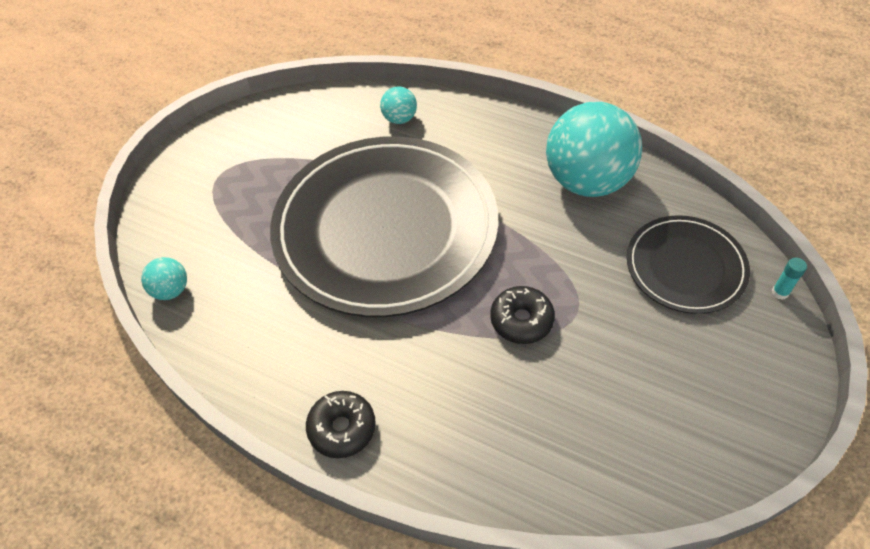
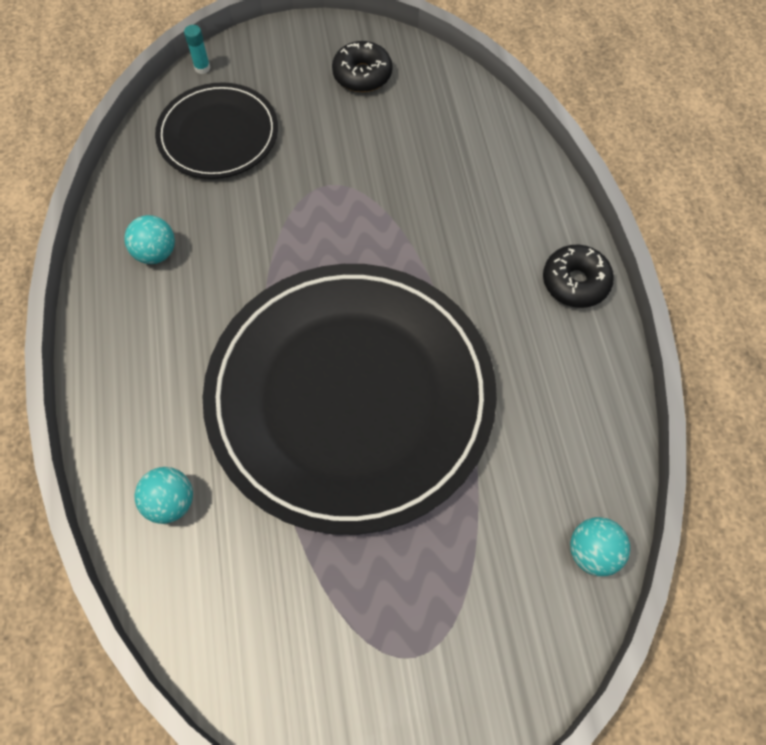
camera: 130 degrees left, 10 degrees up
black donut [490,286,555,344] -> black donut moved to [332,41,393,92]
turquoise ball [546,102,642,197] -> turquoise ball [124,215,175,264], size x0.44

